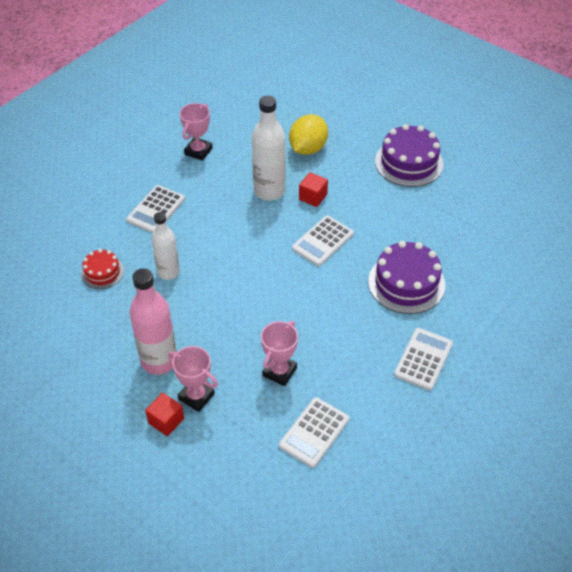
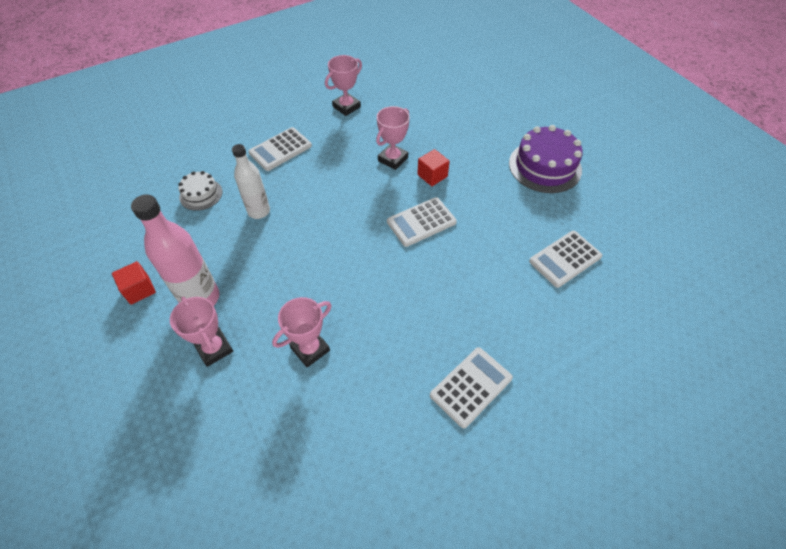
camera: 20 degrees right, 5 degrees up
red cake [81,249,124,289] -> white cake [178,171,222,211]
red cube [145,392,184,436] -> red cube moved to [112,261,156,305]
white bottle [252,96,286,201] -> pink trophy [376,106,410,170]
white calculator [279,397,349,468] -> white calculator moved to [529,231,602,288]
yellow lemon [289,114,328,155] -> none
purple cake [368,241,445,314] -> none

